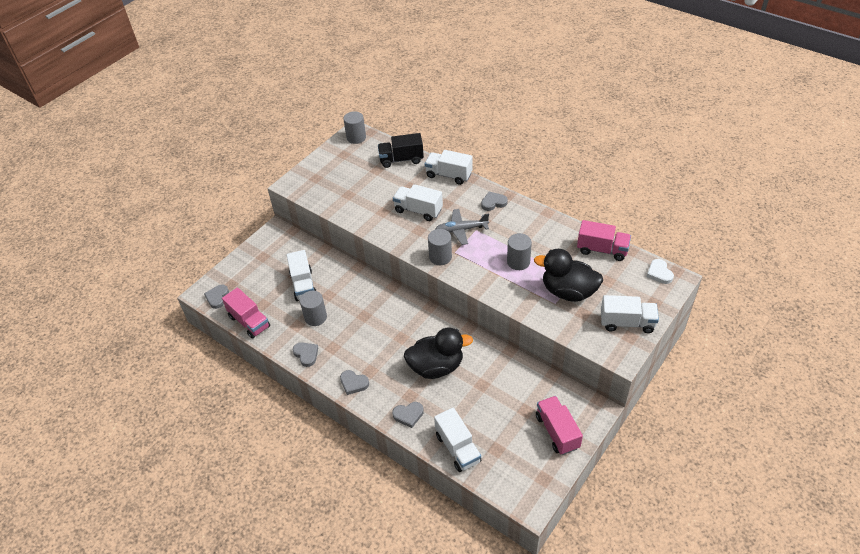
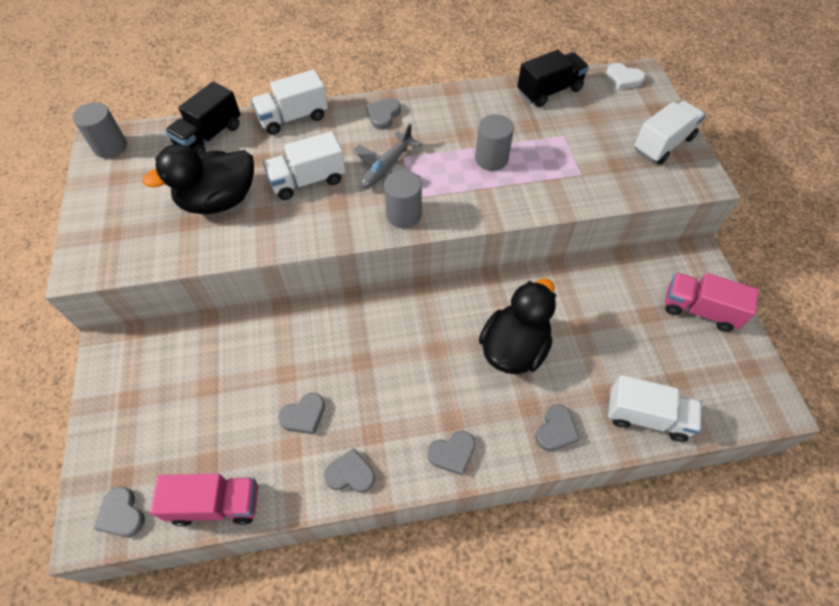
camera: 50 degrees left, 10 degrees up
white truck [286,250,316,301] -> none
grey cylinder [300,291,327,326] -> grey heart [278,393,325,435]
black duck [534,249,603,302] -> black duck moved to [143,144,254,214]
pink truck [577,220,631,261] -> black truck [517,49,589,107]

